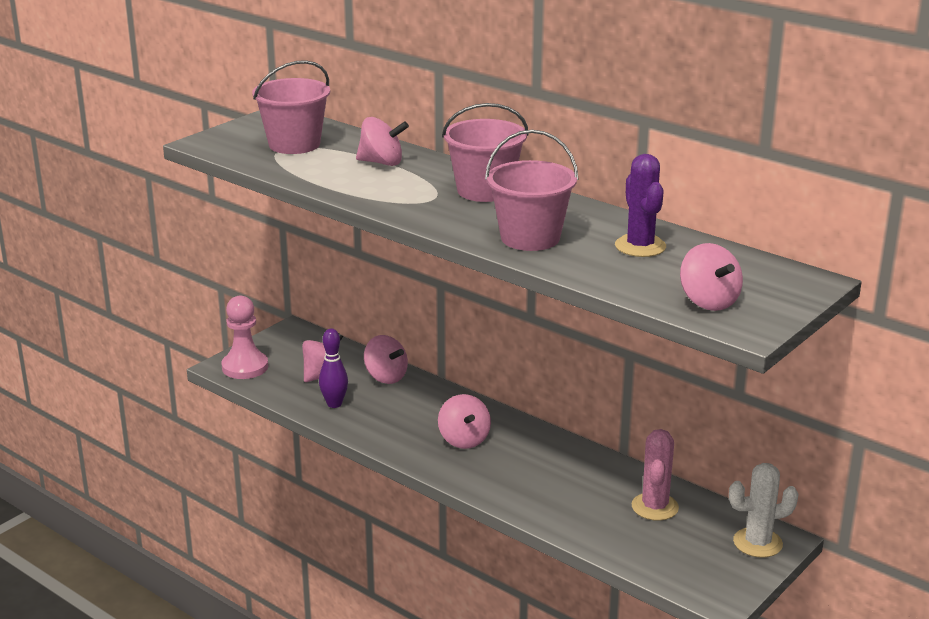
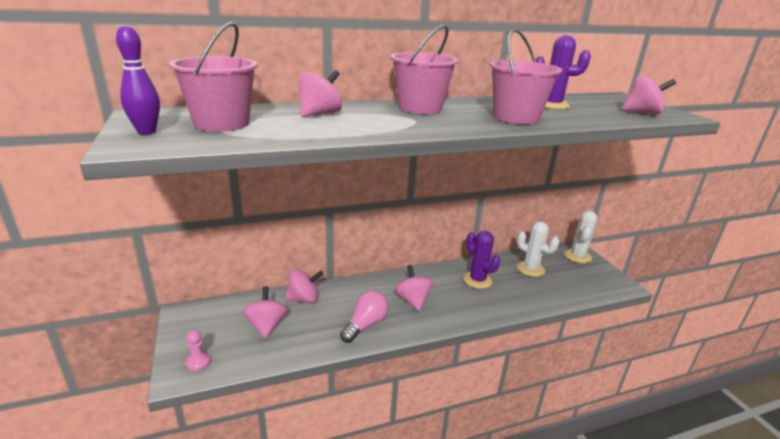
camera: 60 degrees left, 0 degrees up
pink pawn [221,296,268,379] -> pink pawn [186,330,211,371], size x0.51
purple bowling pin [319,328,348,408] -> purple bowling pin moved to [116,25,160,135]
pink spinning top [438,394,491,449] -> pink spinning top turned 120 degrees counterclockwise [394,265,433,311]
pink cactus [631,429,679,521] -> white cactus [517,221,559,277]
none -> pink light bulb [340,290,388,343]
none -> purple cactus [463,231,500,289]

